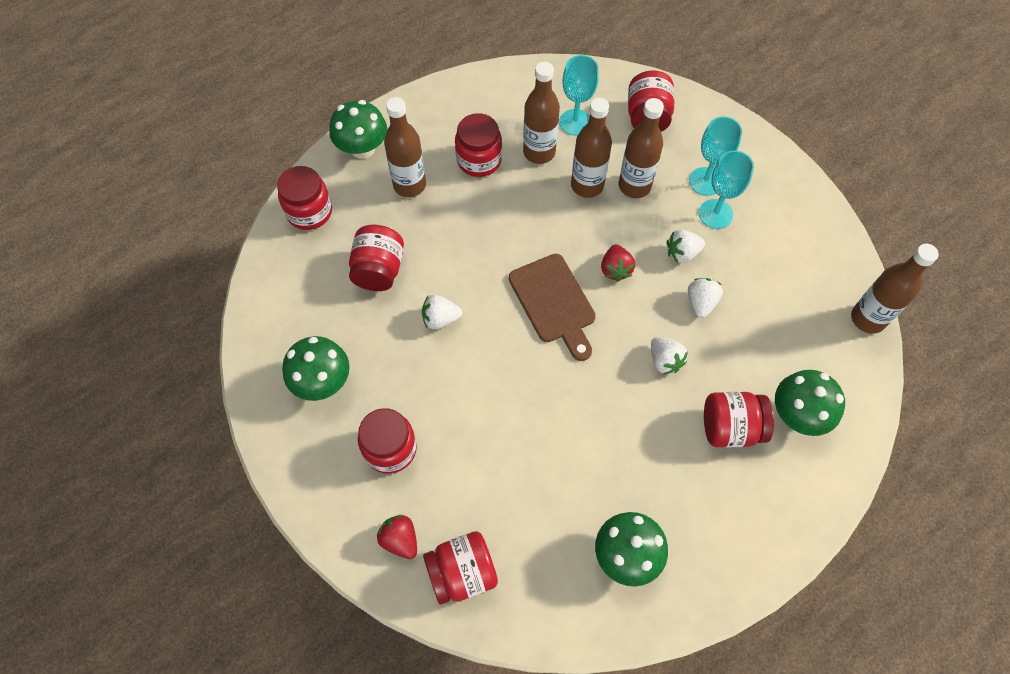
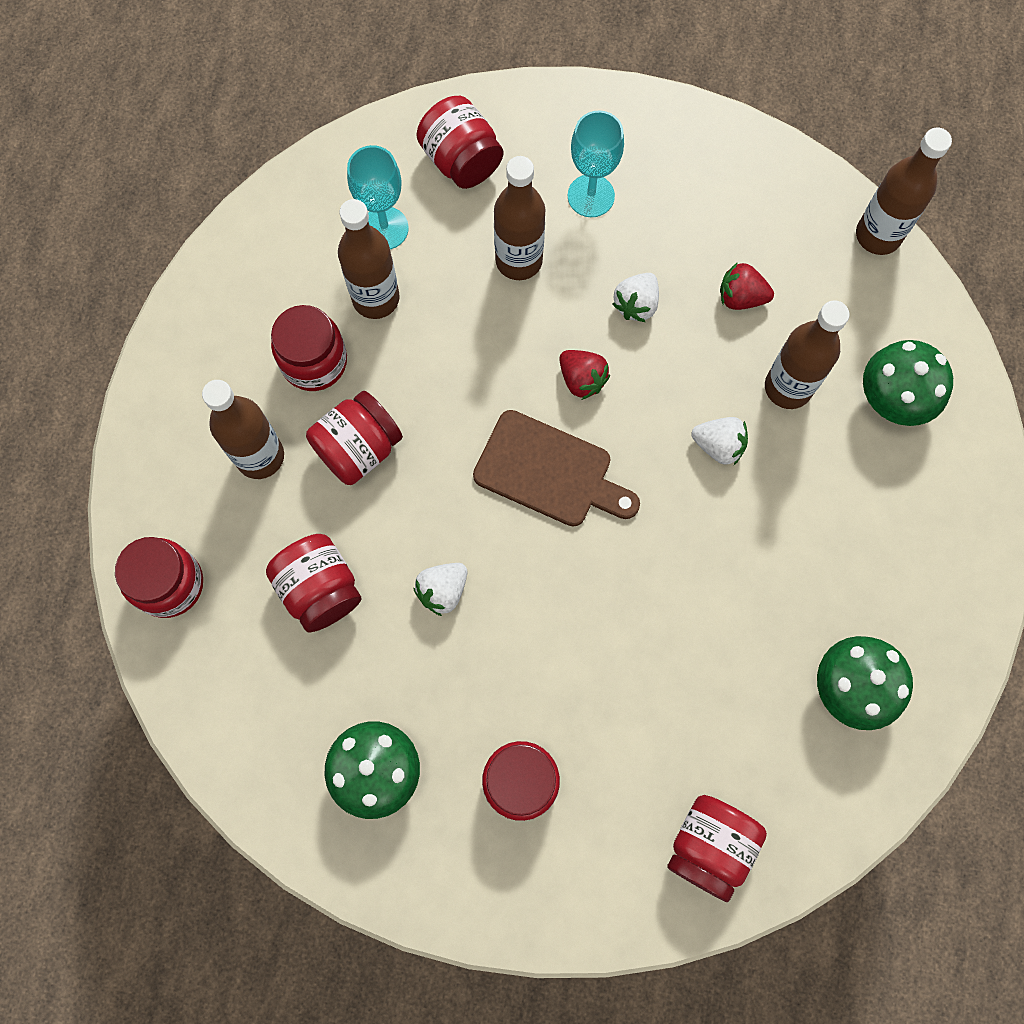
camera: 40 degrees left, 10 degrees up
green mushroom [329,100,387,159] -> none
red strawberry [377,515,417,559] -> red strawberry moved to [720,262,774,310]
brown bottle [571,98,612,198] -> brown bottle moved to [765,300,850,409]
white strawberry [688,278,723,318] -> none
turquoise goblet [699,151,754,229] -> none
red jar [704,392,774,448] -> red jar moved to [306,391,403,485]

